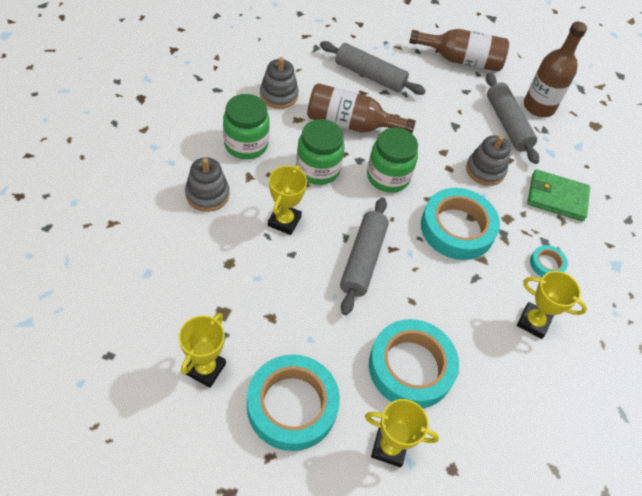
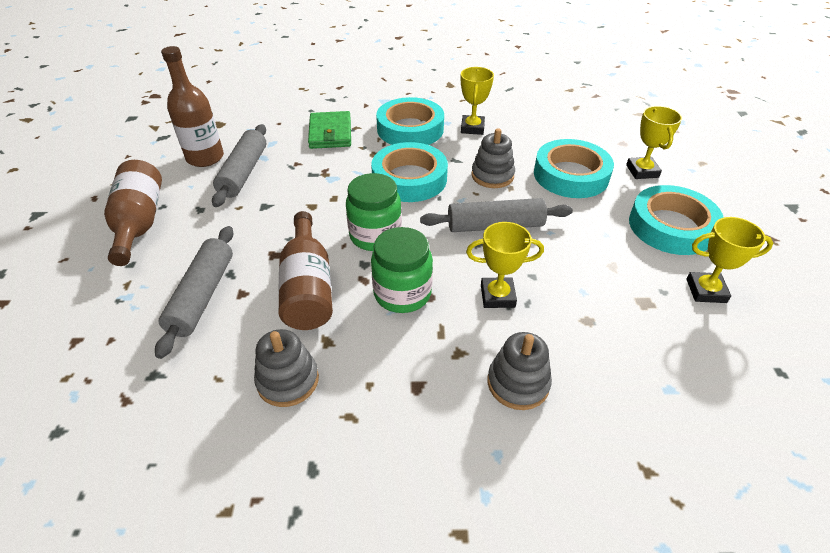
camera: 105 degrees left, 10 degrees down
green jar [223,94,270,159] -> none
grey stacking toy [466,135,511,186] -> grey stacking toy moved to [471,128,515,188]
grey rolling pin [486,73,539,164] -> grey rolling pin turned 45 degrees counterclockwise [212,124,266,207]
turquoise tape [530,245,568,277] -> turquoise tape [376,97,444,145], size x2.18

